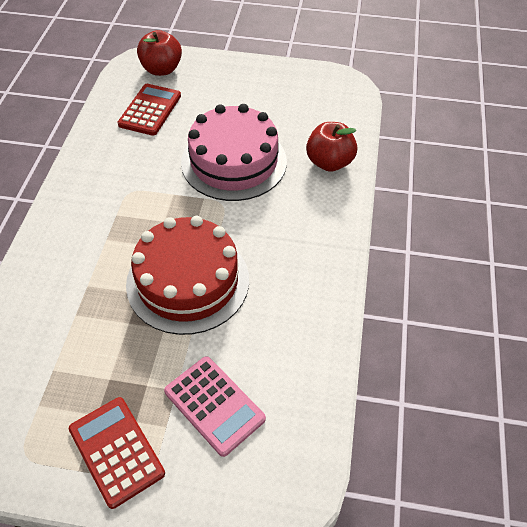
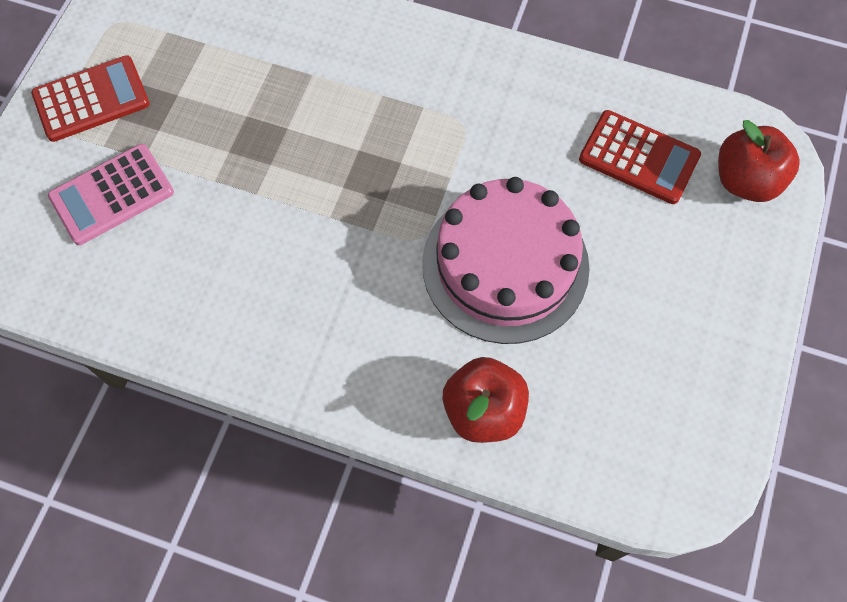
camera: 100 degrees right, 15 degrees up
red cake [126,216,249,335] -> none

